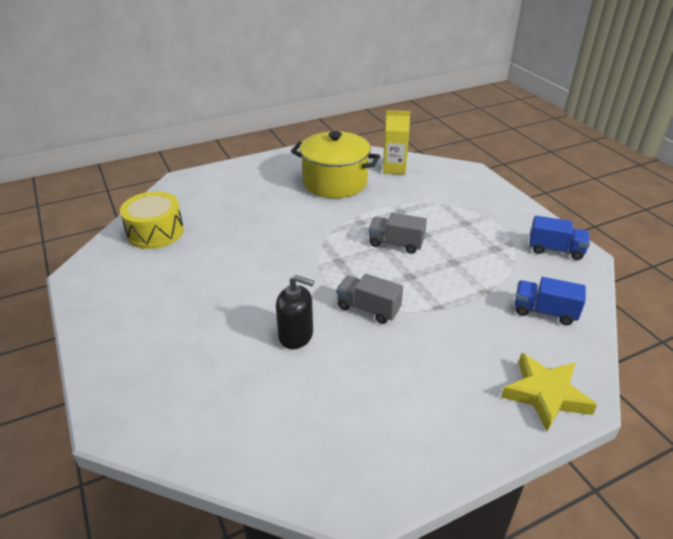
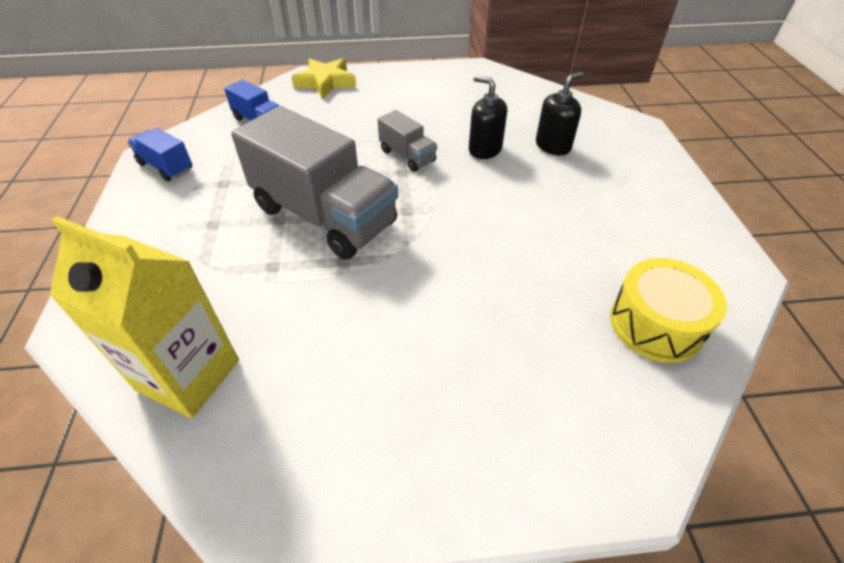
camera: 160 degrees left, 10 degrees up
yellow pot [291,131,380,198] -> none
grey truck [368,212,427,254] -> grey truck [231,106,398,260], size x2.16
yellow carton [383,110,410,174] -> yellow carton [50,216,239,418], size x1.57
none -> black soap dispenser [536,72,584,155]

